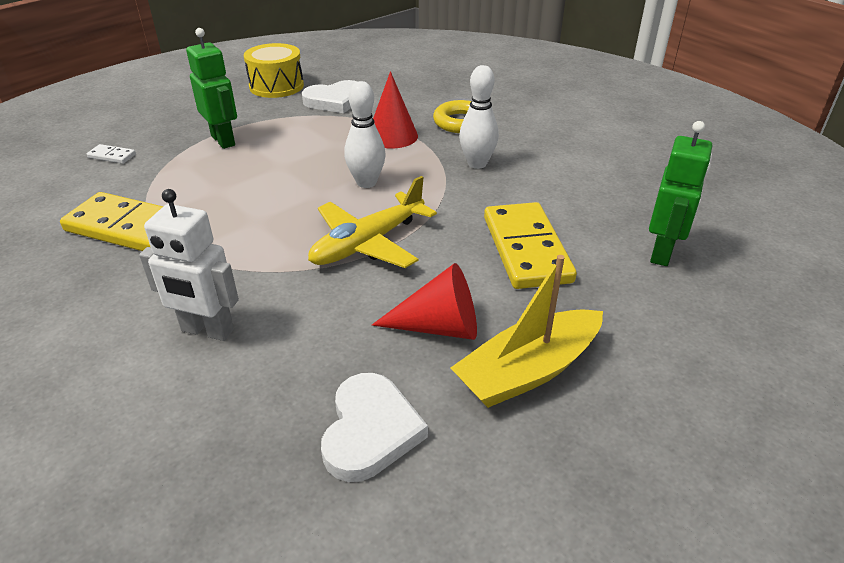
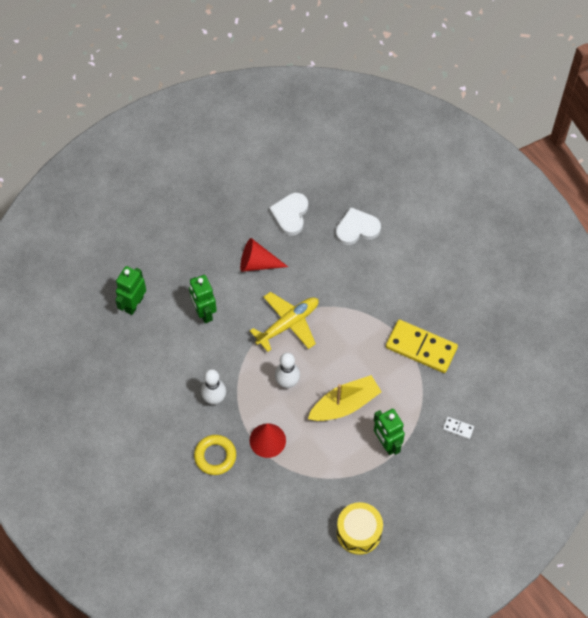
camera: 175 degrees left, 25 degrees up
white robot [139,189,239,341] -> none
white heart [302,80,358,113] -> white heart moved to [336,207,381,245]
yellow boat [451,255,603,408] -> yellow boat moved to [308,375,382,421]
yellow domino [484,202,577,289] -> green robot [189,275,217,323]

